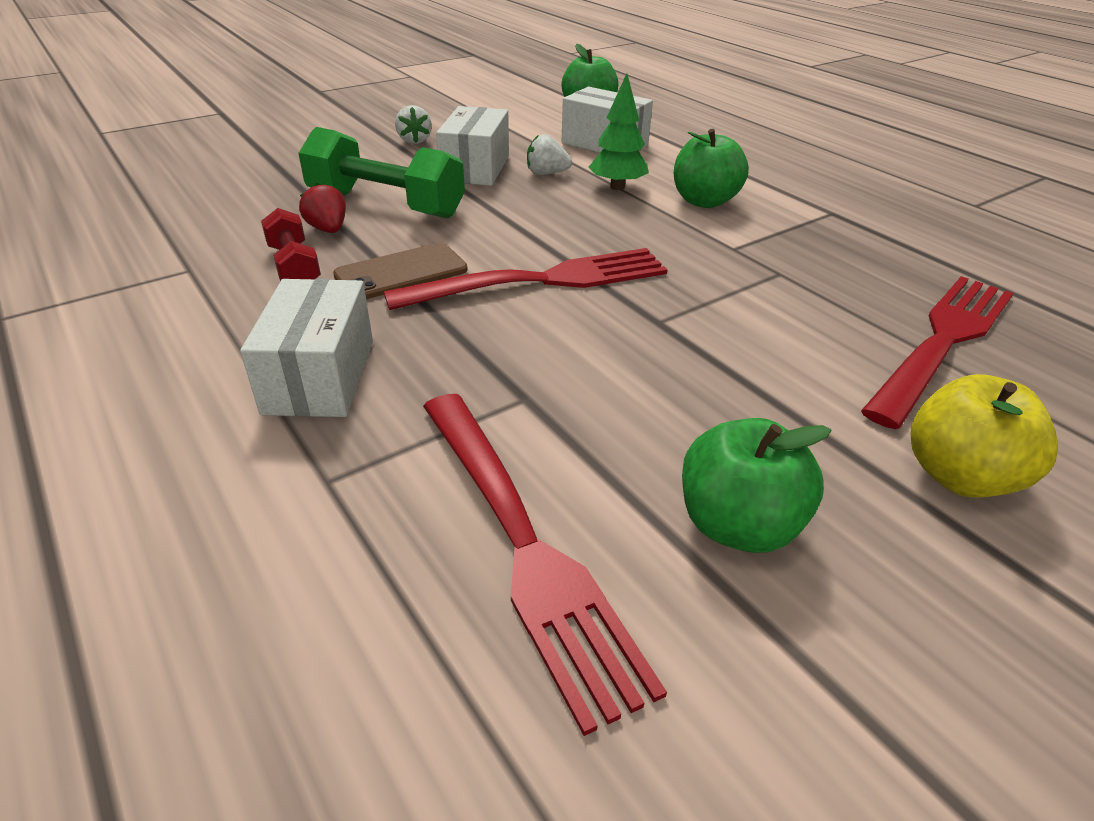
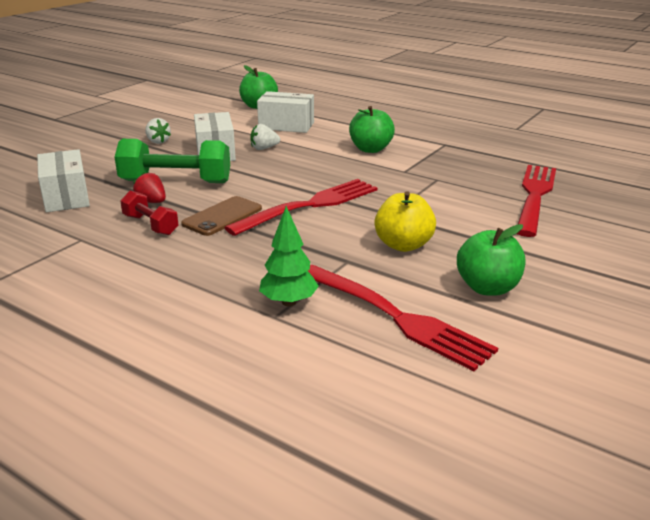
camera: 20 degrees left, 10 degrees down
white box [240,279,373,417] -> white box moved to [37,149,90,212]
green tree [589,73,649,190] -> green tree moved to [259,206,319,306]
yellow apple [911,374,1058,498] -> yellow apple moved to [375,191,436,252]

